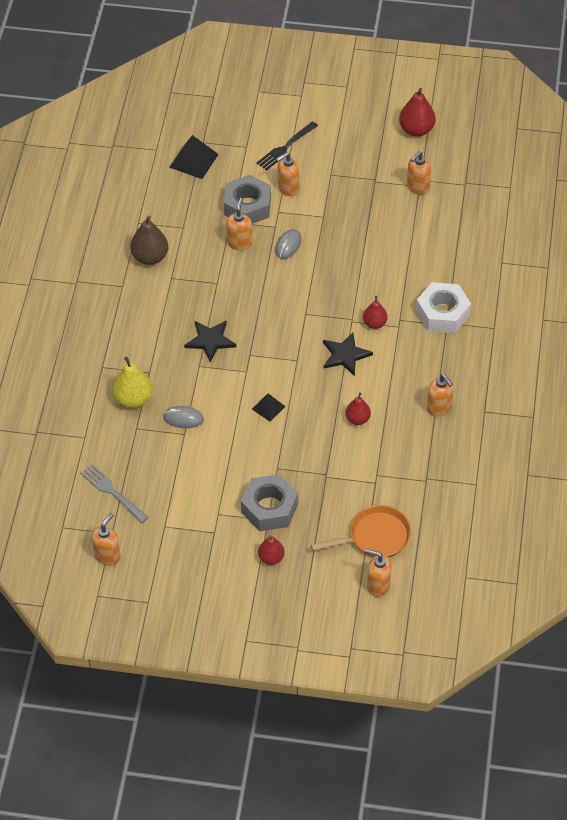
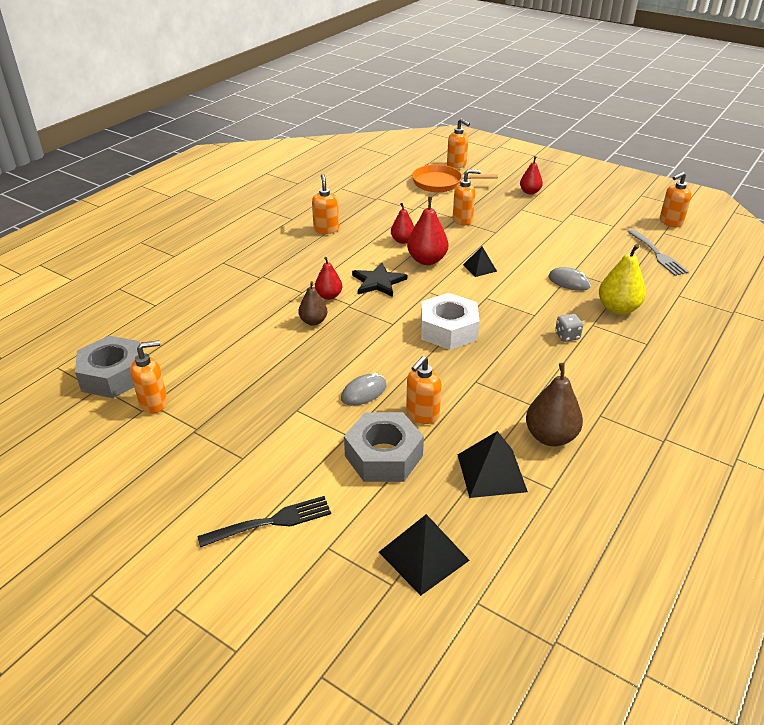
camera: 155 degrees left, 15 degrees down
black star [184,321,236,362] -> none
grey nut [241,474,298,531] -> grey nut moved to [75,336,140,398]
orange soap dispenser [276,152,300,196] -> orange soap dispenser moved to [453,169,481,225]
red pear [399,88,436,137] -> red pear moved to [407,197,448,265]
white nut [416,282,471,333] -> white nut moved to [421,293,480,350]
none -> brown pear [298,281,327,325]
none -> black pyramid [458,431,528,498]
none -> grey dice [555,314,583,342]

